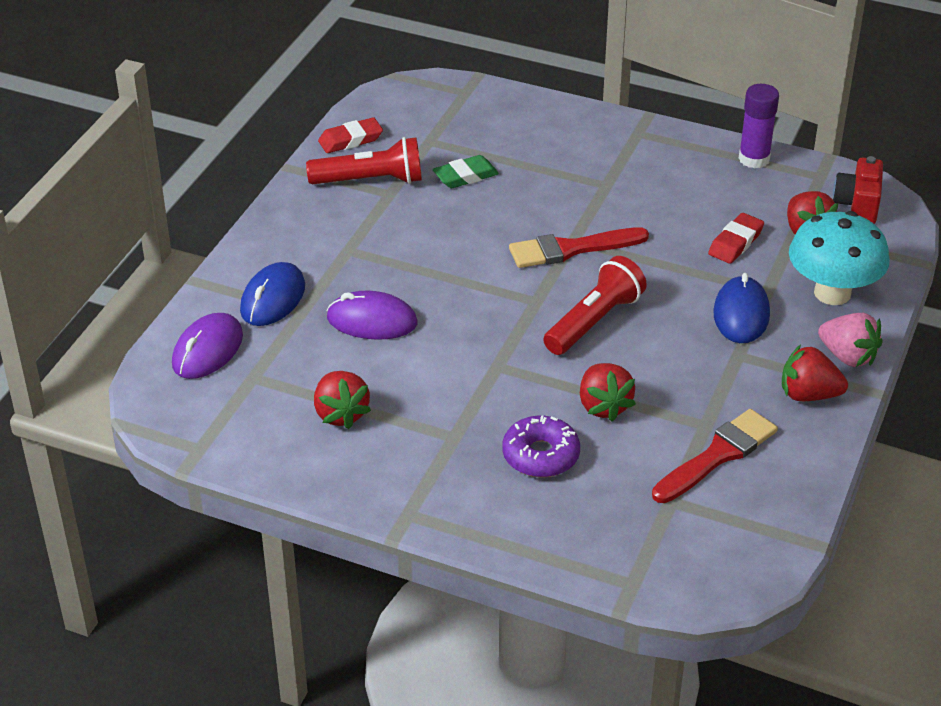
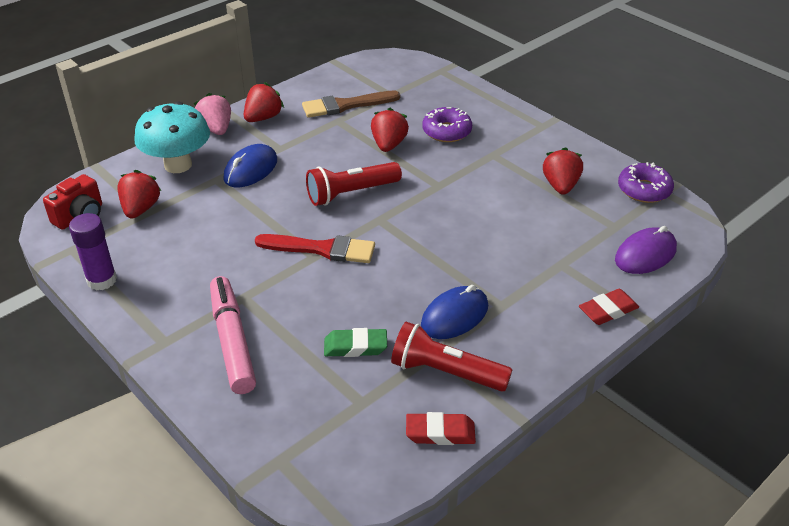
camera: 155 degrees left, 0 degrees up
blue mouse [240,262,305,326] -> blue mouse moved to [421,285,488,339]
purple mouse [327,291,417,340] -> none
red brush [652,409,778,503] -> brown brush [302,91,400,118]
red eraser [708,213,764,264] -> red eraser moved to [579,289,639,325]
red strawberry [782,344,848,401] -> red strawberry turned 90 degrees counterclockwise [244,82,284,122]
none -> pink marker [210,276,256,394]
none -> purple donut [618,162,674,203]

